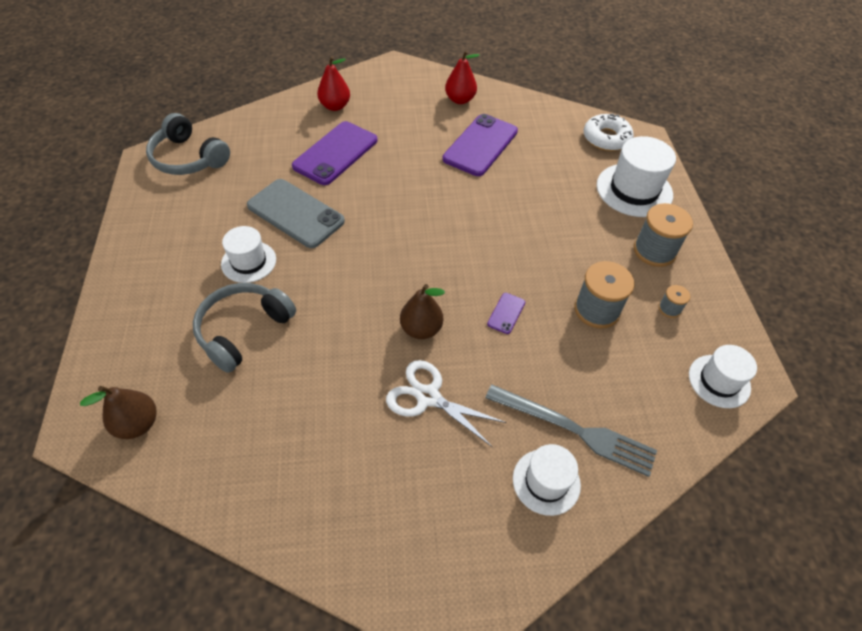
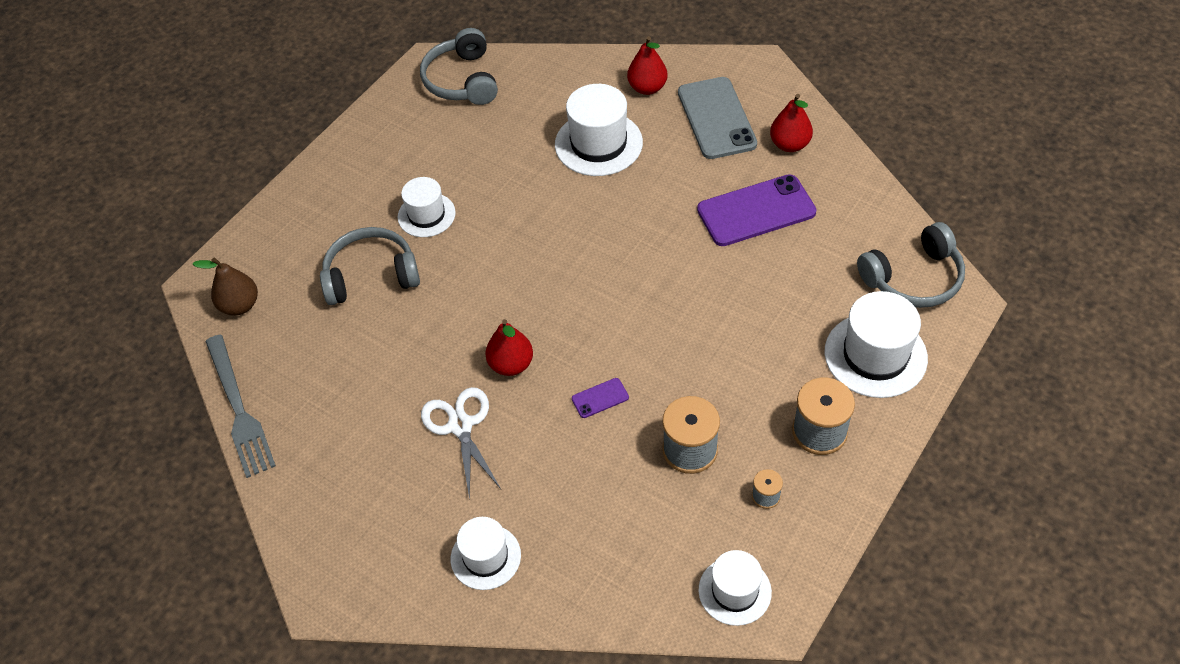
camera: 45 degrees right, 0 degrees up
grey phone [247,179,345,248] -> grey phone moved to [678,77,757,159]
purple phone [292,121,377,185] -> white hat [555,84,643,176]
brown pear [400,284,445,339] -> red pear [485,319,533,376]
grey fork [485,385,657,477] -> grey fork moved to [205,335,276,478]
white donut [584,113,634,151] -> grey headphones [857,222,965,308]

